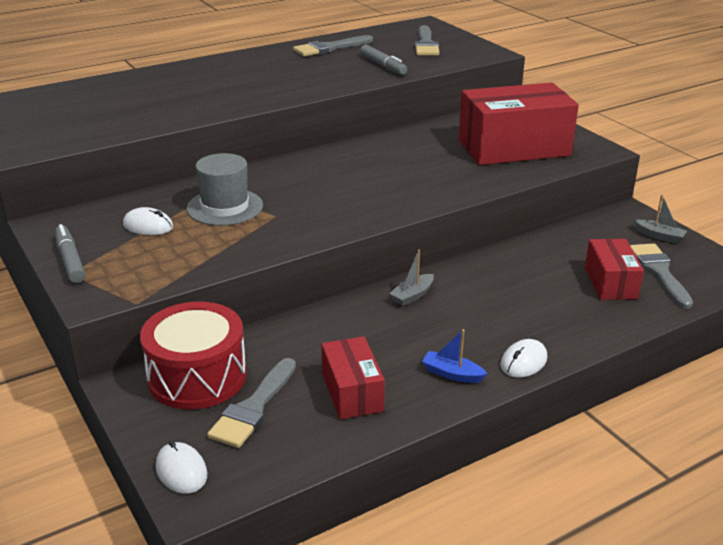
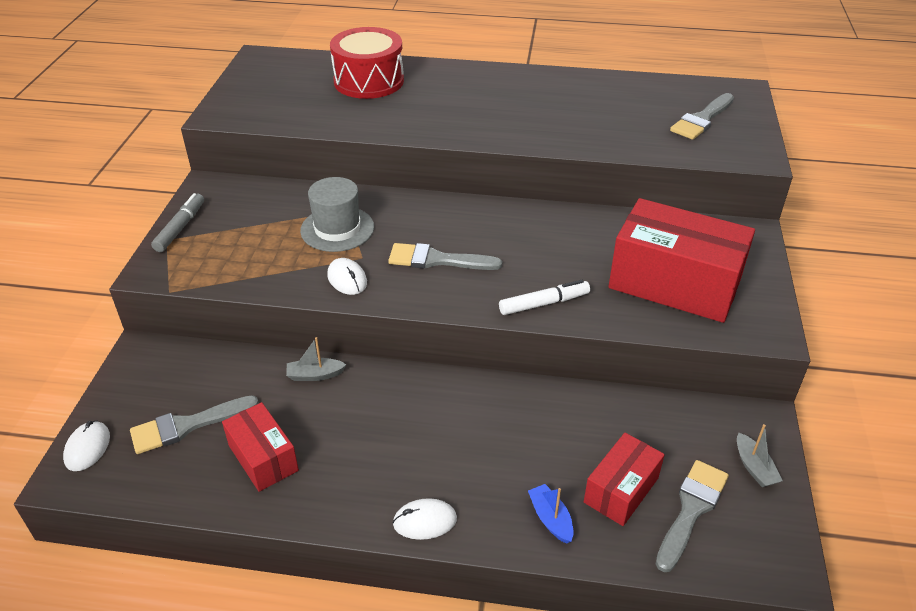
camera: 40 degrees right, 10 degrees up
white mouse [123,207,173,235] -> white mouse moved to [327,258,367,295]
red drum [140,302,247,409] -> red drum moved to [330,27,404,99]
grey brush [293,35,373,56] -> grey brush moved to [388,243,502,270]
red box [321,336,385,419] -> red box turned 60 degrees counterclockwise [222,402,299,492]
grey marker [360,45,407,75] -> none
grey boat [389,250,434,306] -> grey boat moved to [286,337,347,381]
blue boat [422,329,487,383] -> blue boat moved to [528,484,574,544]
none -> white marker [499,280,590,315]

